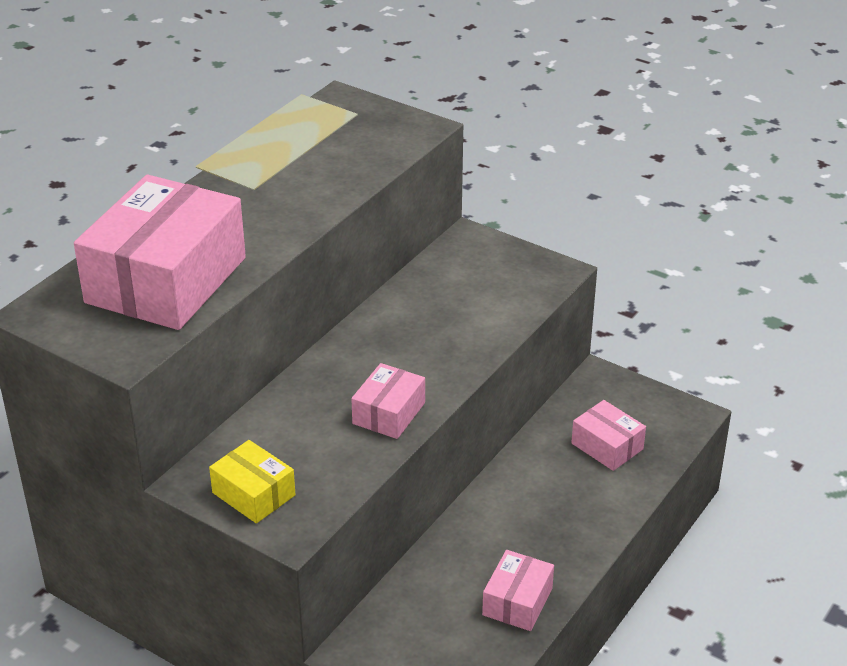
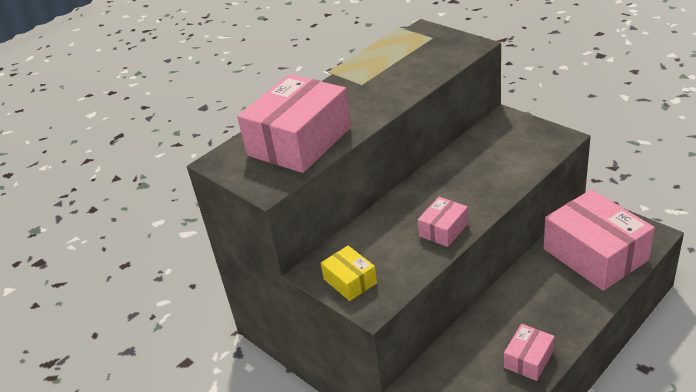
camera: 15 degrees right, 0 degrees up
pink box [571,400,646,471] -> pink box [544,189,655,291], size x2.10

